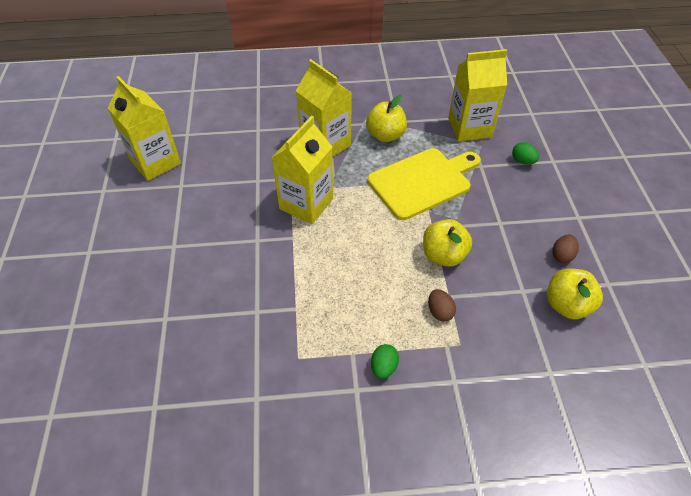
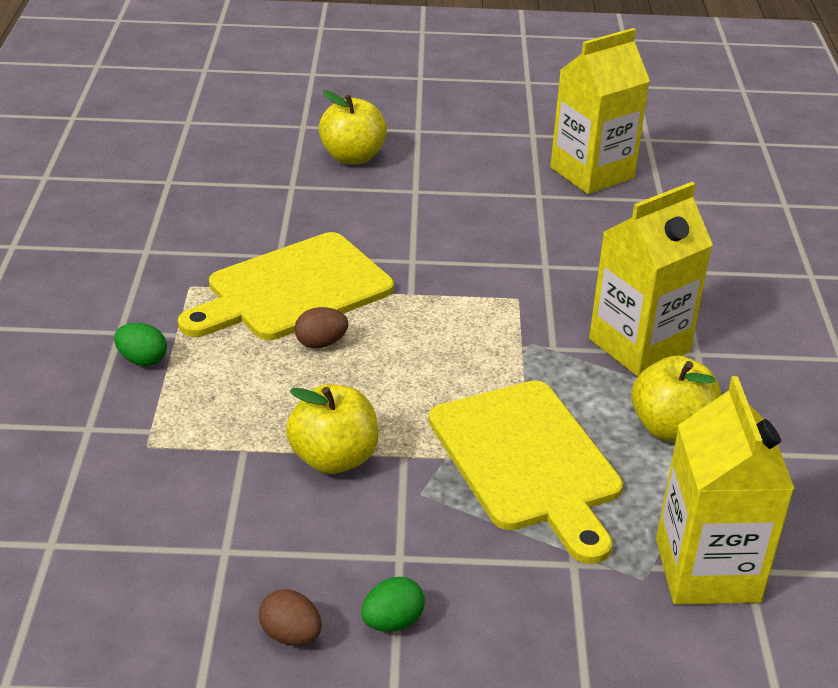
camera: 95 degrees right, 15 degrees down
yellow carton [271,116,333,224] -> none
brown egg [428,289,456,322] -> brown egg moved to [295,307,348,348]
green egg [512,142,539,165] -> green egg moved to [361,577,425,632]
yellow apple [547,268,603,319] -> yellow apple moved to [319,90,387,164]
none -> yellow cutting board [178,232,394,340]

